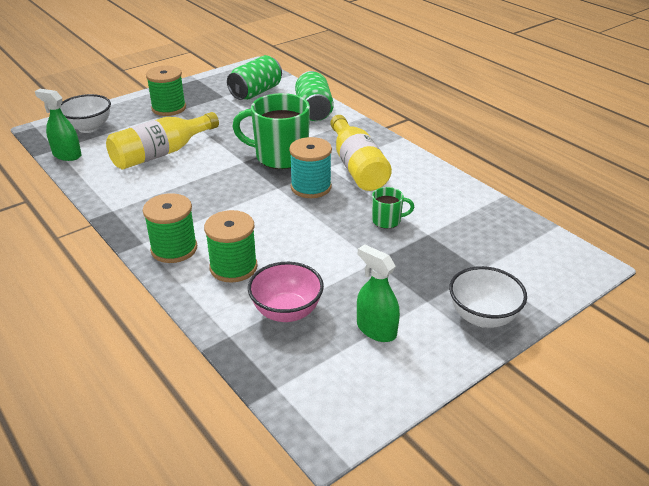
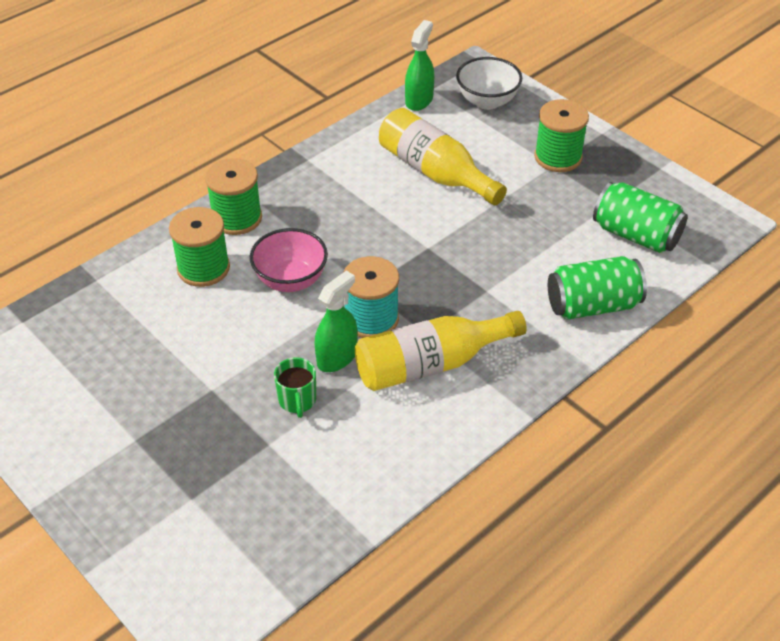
camera: 85 degrees right, 10 degrees up
green mug [232,93,310,169] -> none
pink bowl [248,262,324,322] -> pink bowl moved to [250,228,328,292]
green spray bottle [357,244,400,342] -> green spray bottle moved to [314,271,357,372]
white bowl [449,266,527,328] -> none

